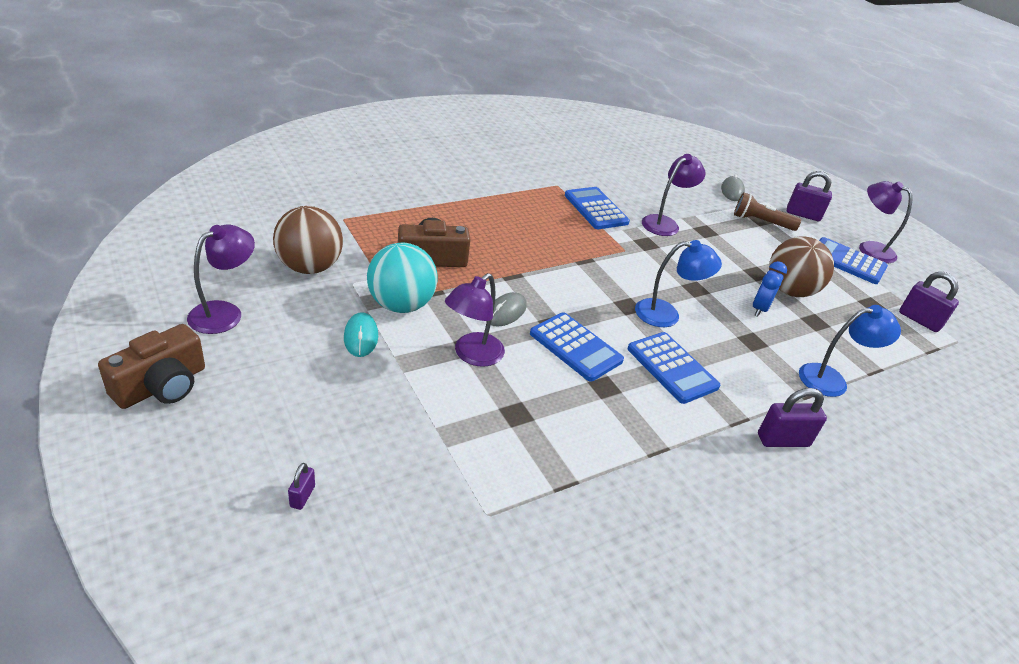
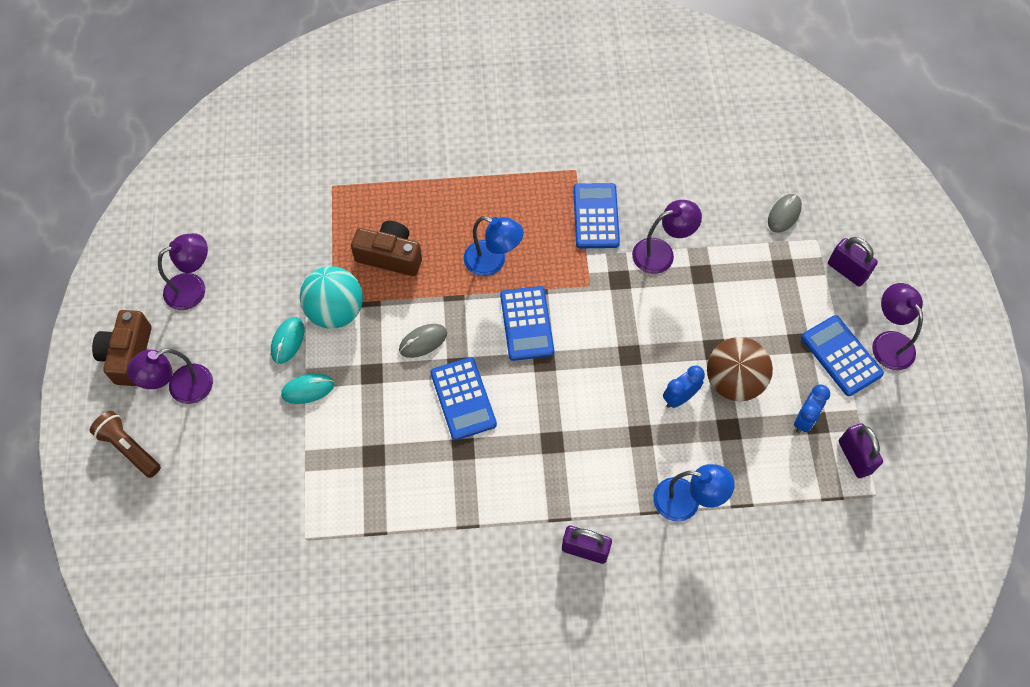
camera: 30 degrees right, 25 degrees up
brown camera [98,324,205,409] -> brown camera turned 120 degrees clockwise [92,310,152,386]
brown ball [273,206,343,274] -> none
purple padlock [288,463,315,510] -> none
purple lamp [445,273,505,367] -> purple lamp moved to [127,348,213,404]
blue calculator [628,332,720,404] -> blue calculator moved to [500,286,554,361]
blue lamp [635,240,722,327] -> blue lamp moved to [464,216,524,276]
brown flashlight [734,192,801,231] -> brown flashlight moved to [90,411,161,478]
none -> turquoise mouse [281,373,334,404]
none -> blue clock [794,384,830,433]

